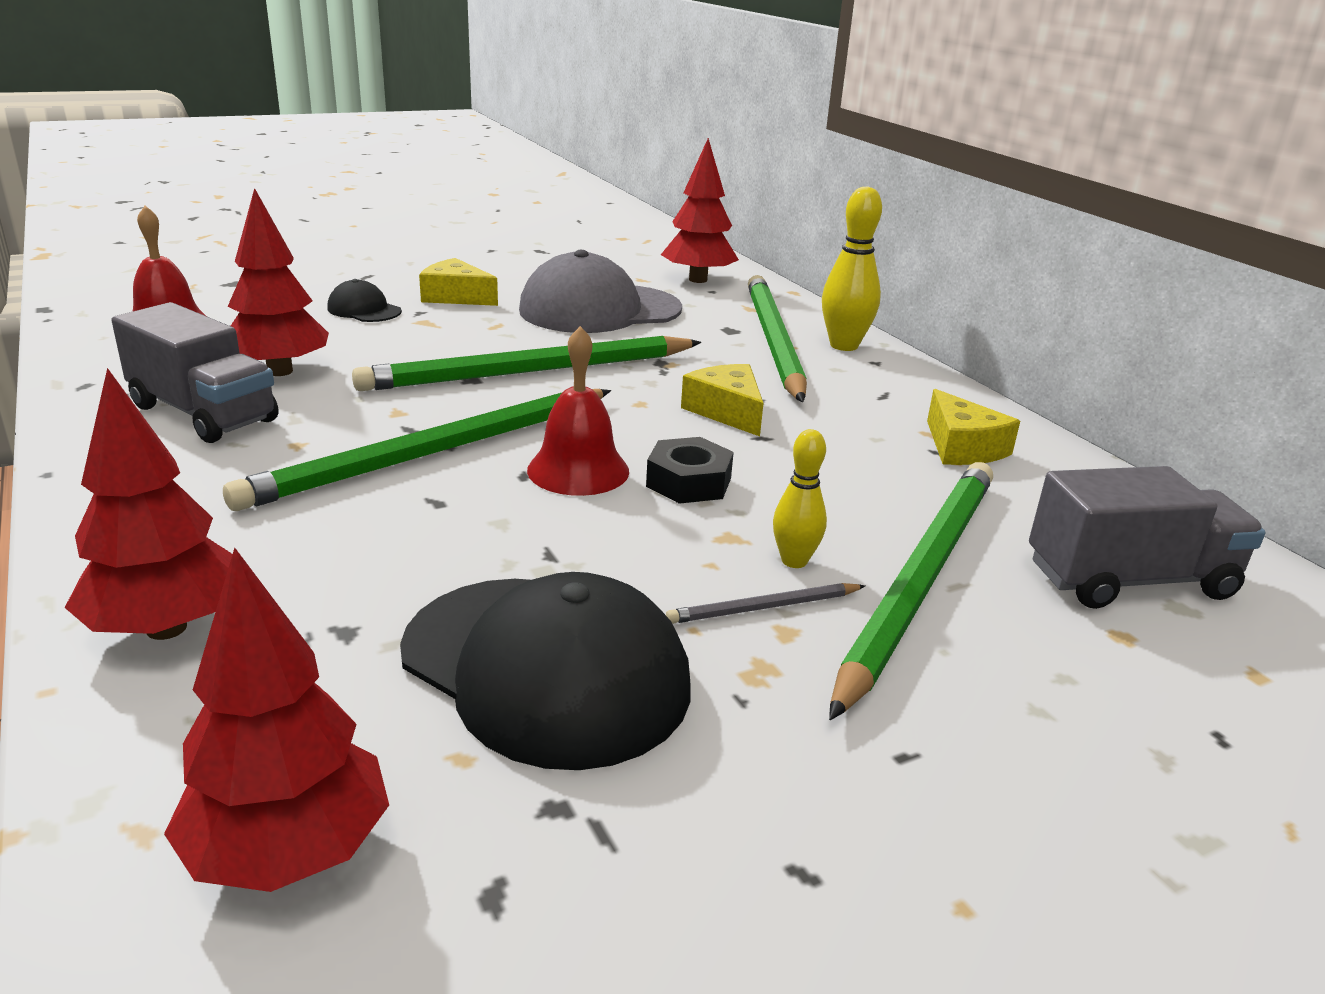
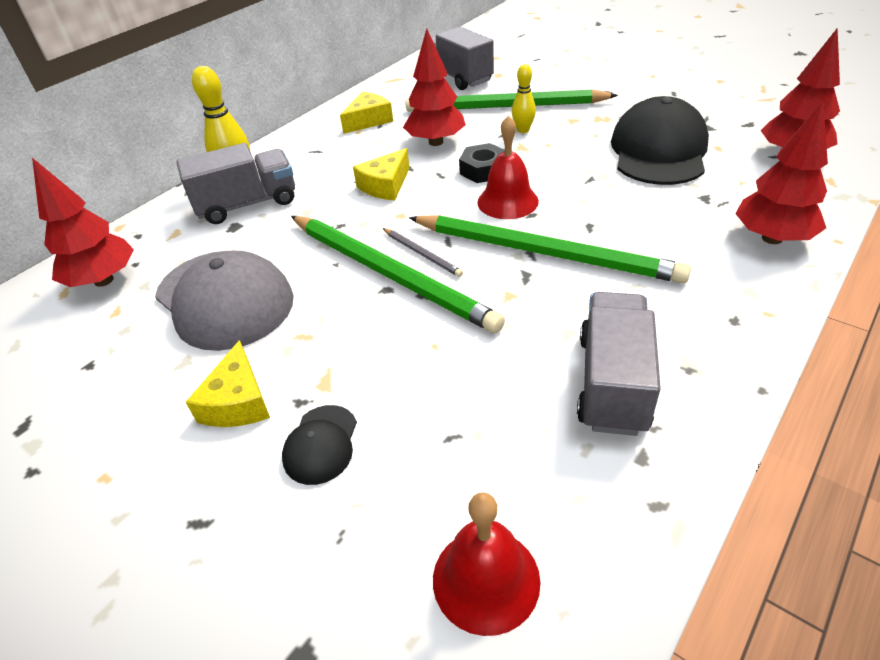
camera: 110 degrees left, 15 degrees up
red tree [228,188,329,376] -> red tree moved to [403,29,466,146]
grey pencil [666,583,865,624] -> grey pencil moved to [383,228,463,277]
green pencil [748,275,807,402] -> grey truck [176,143,295,224]

